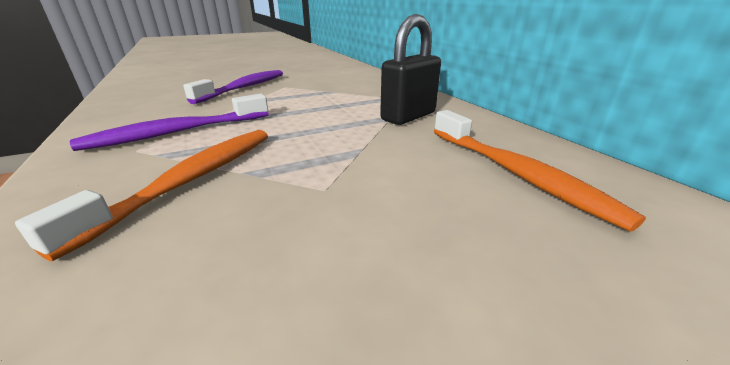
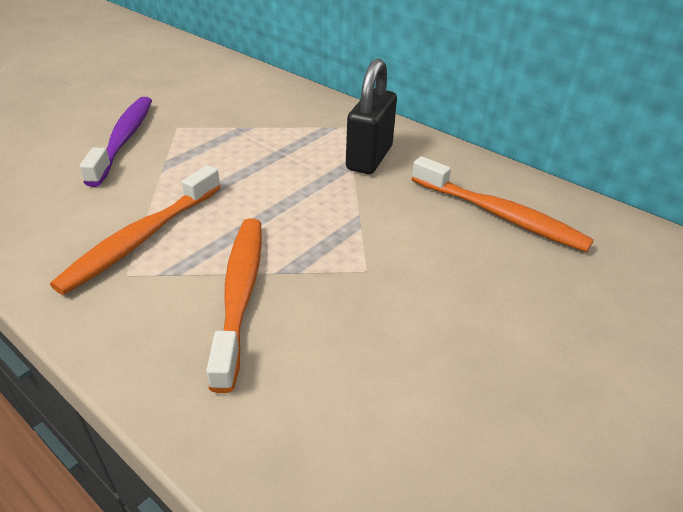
camera: 25 degrees left, 10 degrees up
purple toothbrush [70,94,269,151] -> orange toothbrush [50,165,221,295]

